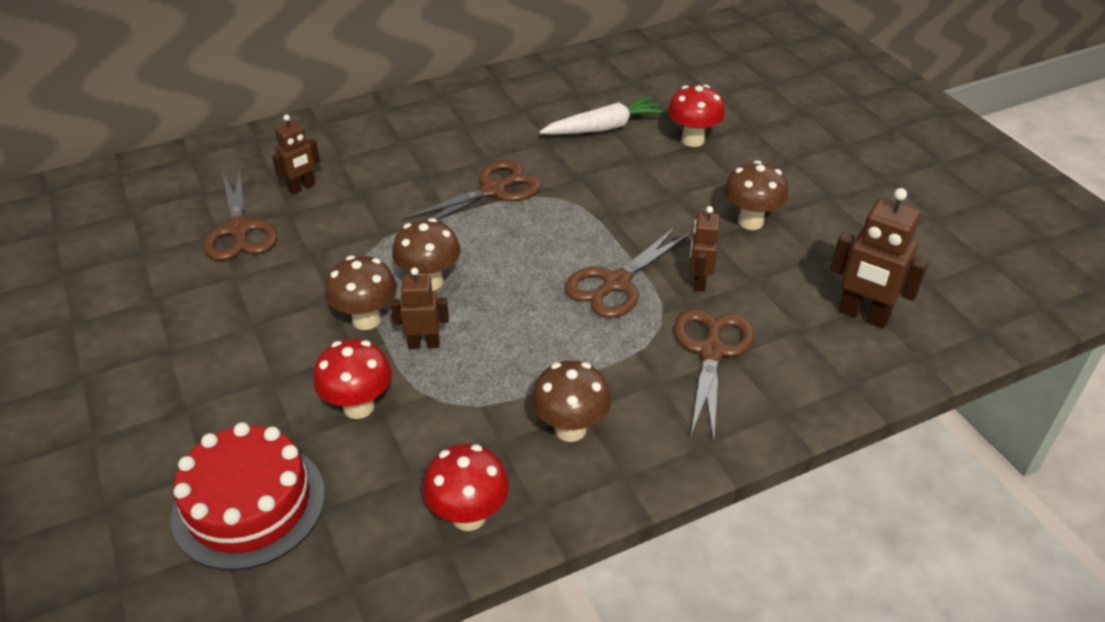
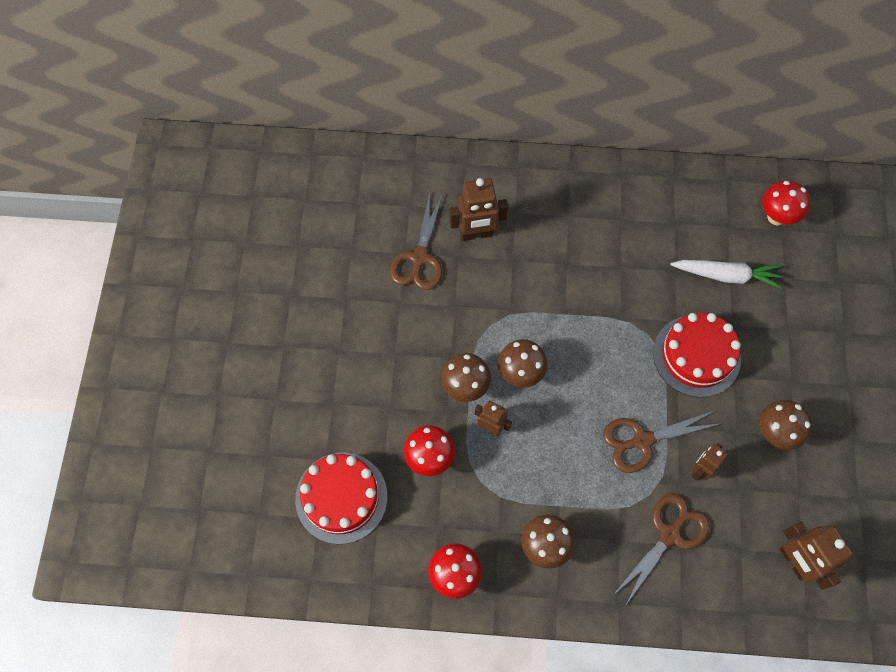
camera: 30 degrees right, 25 degrees up
brown robot [272,114,320,194] -> brown robot [450,178,508,241], size x1.59
brown scissors [403,160,541,220] -> none
red mushroom [668,85,725,147] -> red mushroom moved to [762,181,810,226]
none -> red cake [653,313,741,398]

